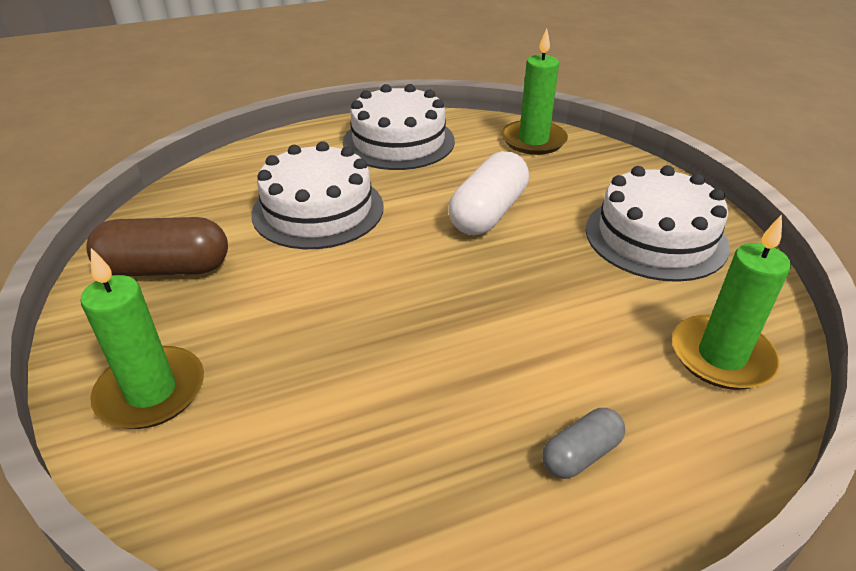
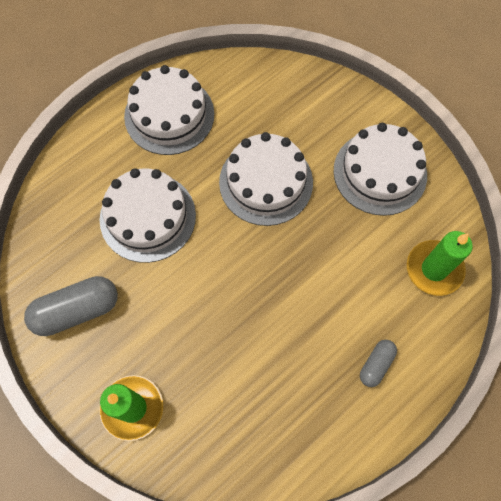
camera: 20 degrees left, 30 degrees up
brown capsule [86,217,228,276] -> grey capsule [24,276,118,336]
white capsule [448,151,529,235] -> white cake [219,132,313,226]
green candle [501,28,568,155] -> none

